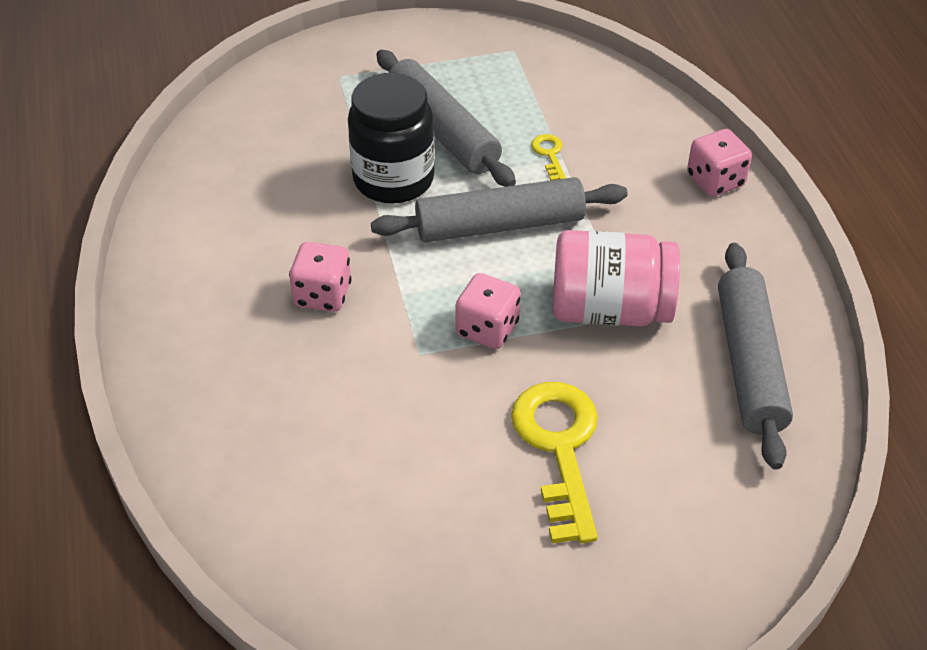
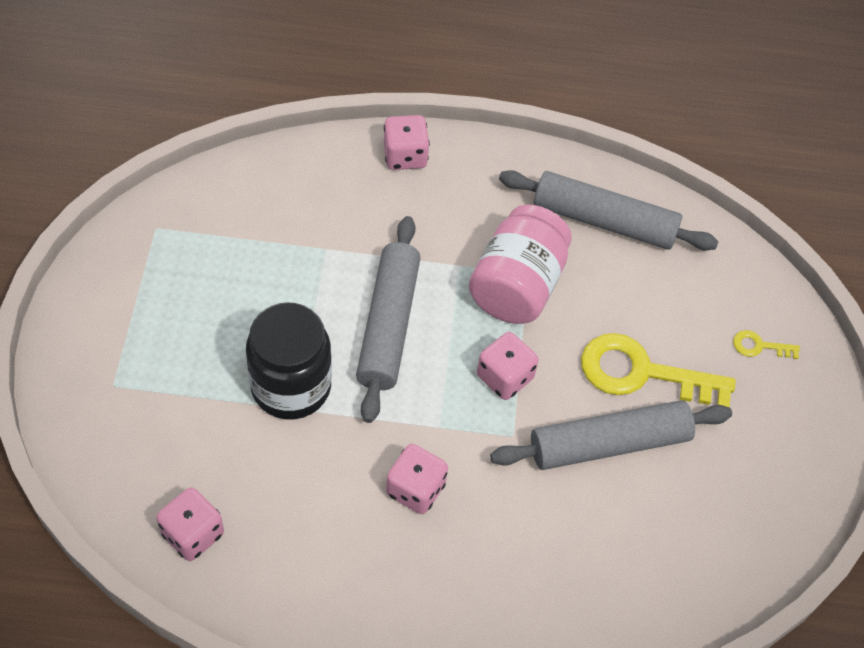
camera: 75 degrees left, 10 degrees up
grey rolling pin [376,50,516,187] -> grey rolling pin moved to [490,400,732,470]
yellow key [531,134,566,181] -> yellow key moved to [733,330,800,359]
none -> pink dice [156,487,224,561]

